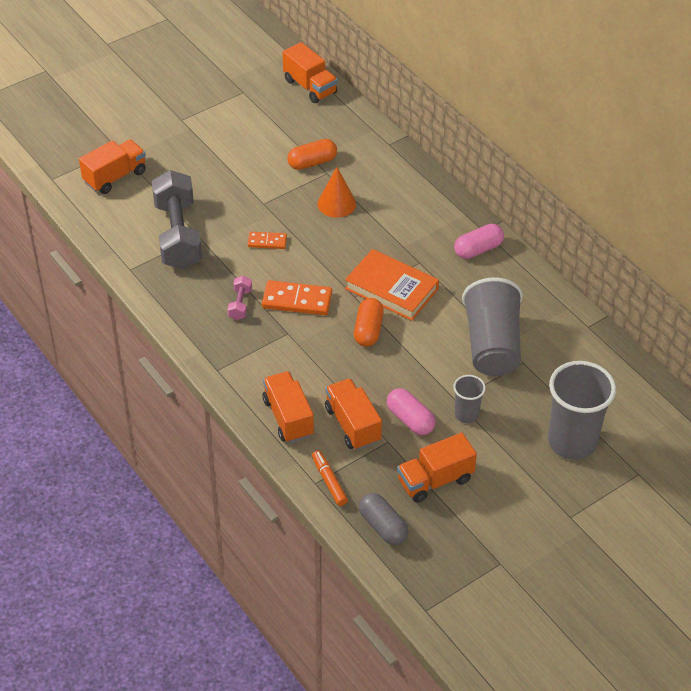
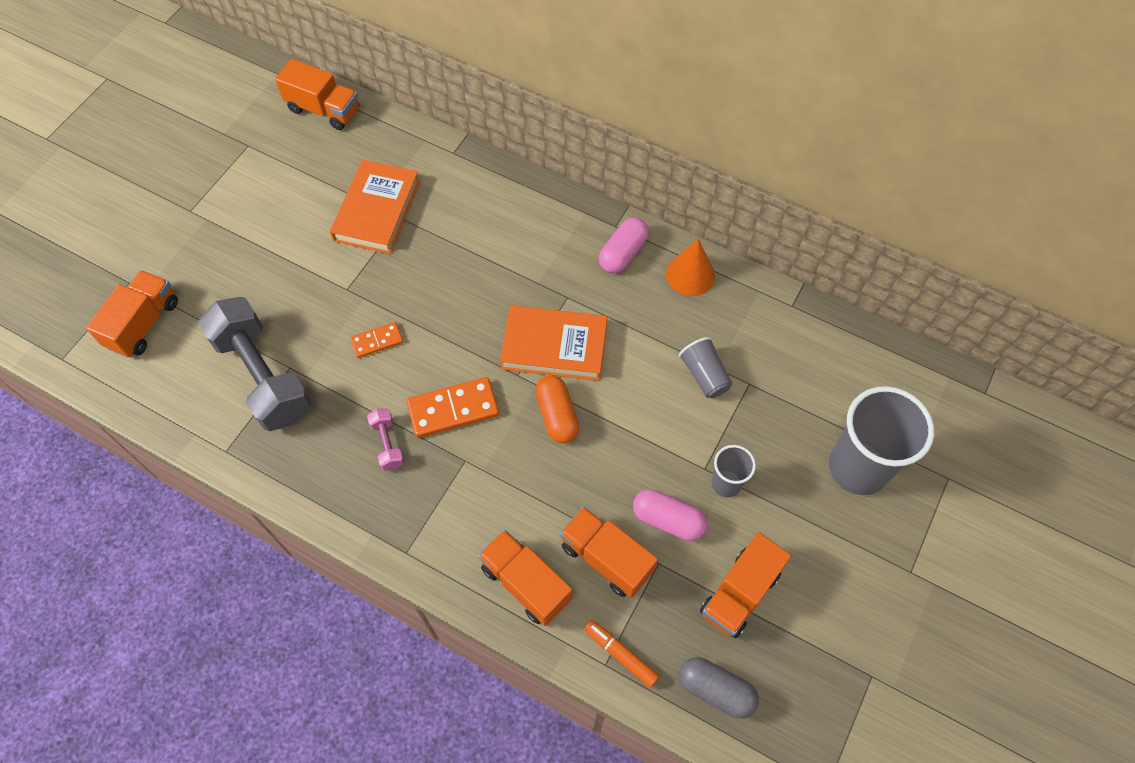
camera: 25 degrees left, 15 degrees up
orange capsule [287,139,337,170] -> orange book [330,160,420,254]
orange cone [317,167,356,218] -> orange cone moved to [666,239,715,296]
grey cup [462,278,523,376] -> grey cup [679,337,732,398], size x0.50

